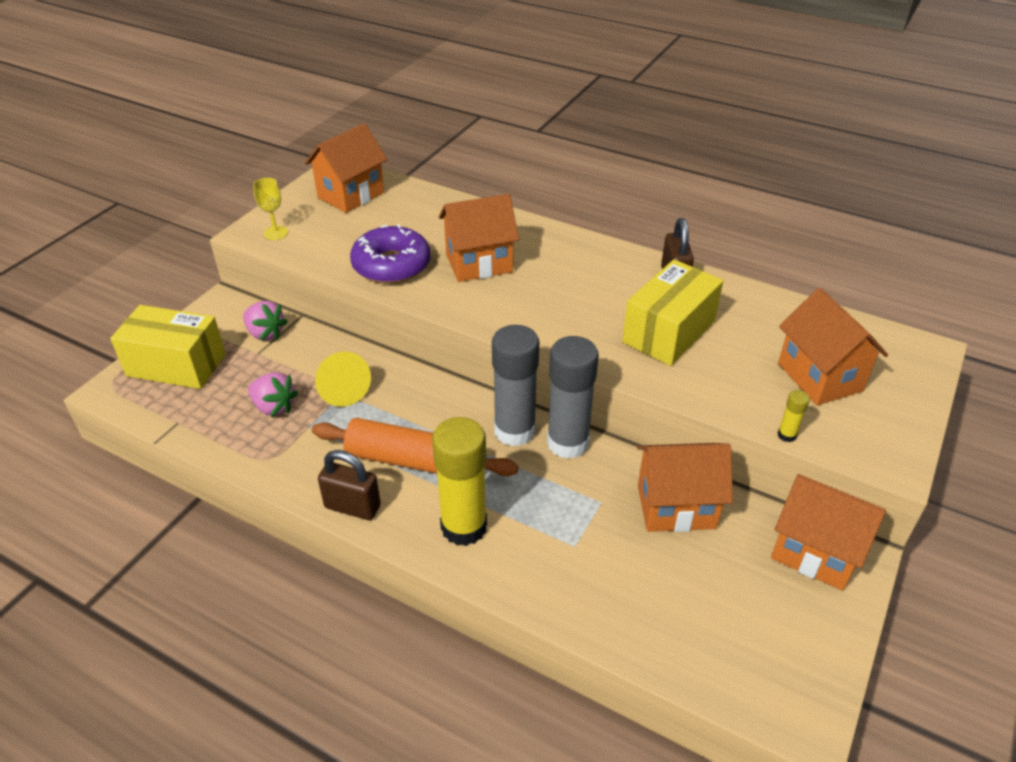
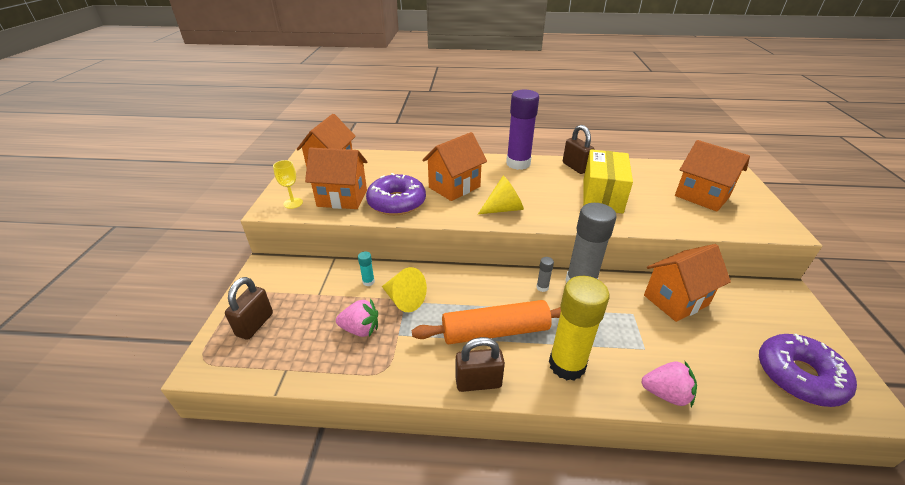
camera: 25 degrees left, 5 degrees down
yellow box [110,305,226,389] -> brown padlock [225,277,273,340]
pink strawberry [243,301,288,341] -> pink strawberry moved to [641,361,697,407]
grey glue stick [492,325,539,446] -> grey glue stick [536,257,554,292], size x0.40
orange house [771,474,886,591] -> orange house moved to [305,148,367,209]
yellow glue stick [778,390,810,442] -> none
none -> turquoise glue stick [358,251,375,286]
none -> yellow cone [478,176,524,214]
none -> purple glue stick [506,90,539,170]
none -> purple donut [759,334,857,407]

